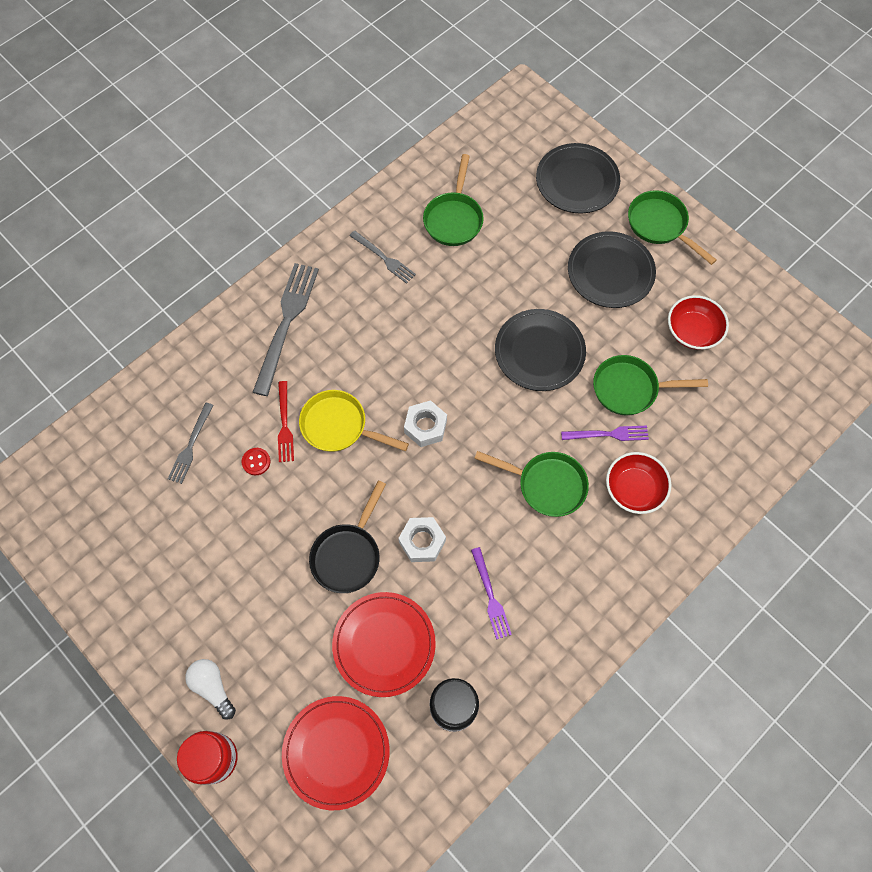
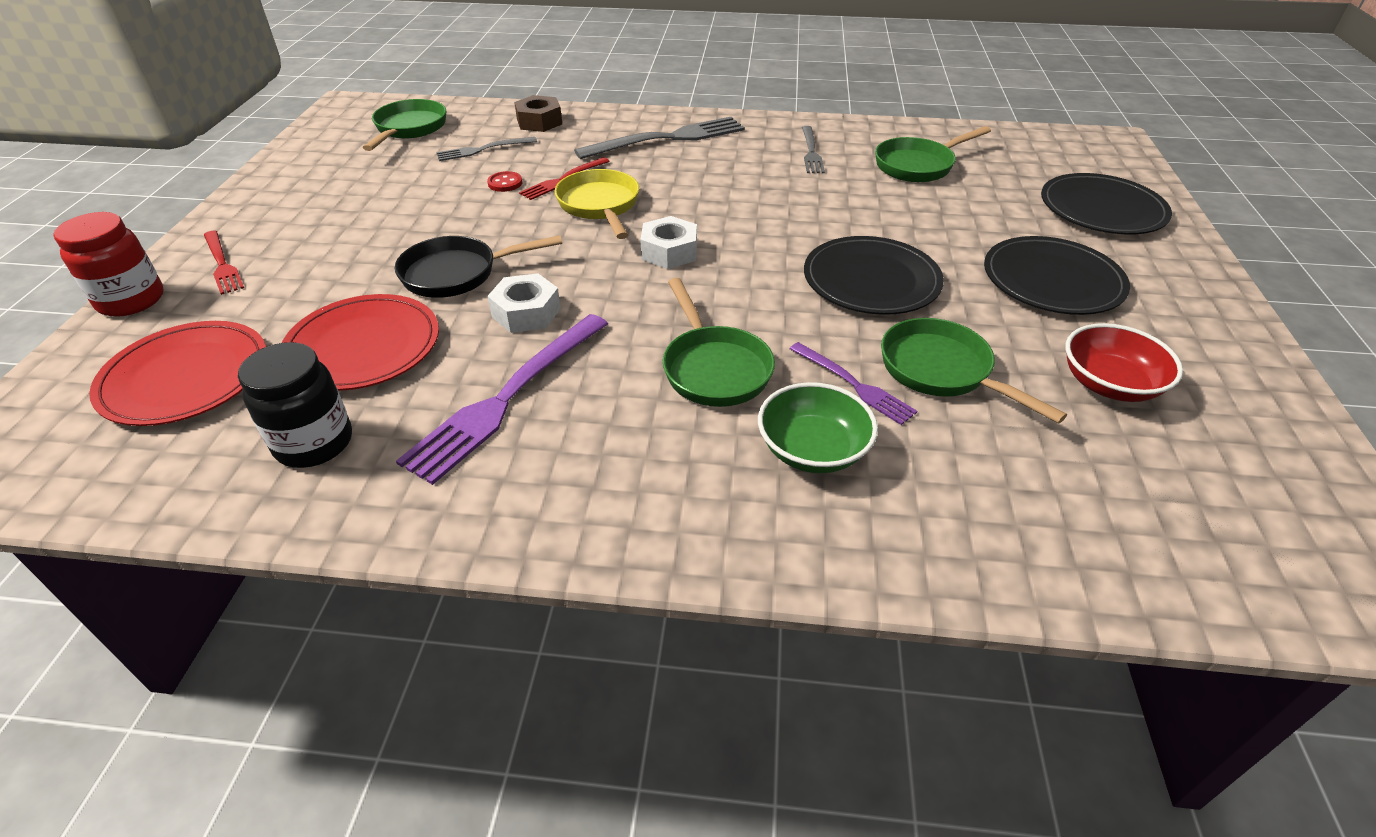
camera: 50 degrees right, 25 degrees down
white light bulb [185,659,236,719] -> red fork [204,231,244,295]
purple fork [471,547,512,640] -> purple fork [396,314,608,485], size x1.81
red bowl [606,452,671,514] -> green bowl [758,382,878,473]
green pan [628,190,717,265] -> green pan moved to [363,99,446,151]
none -> brown nut [514,95,562,132]

